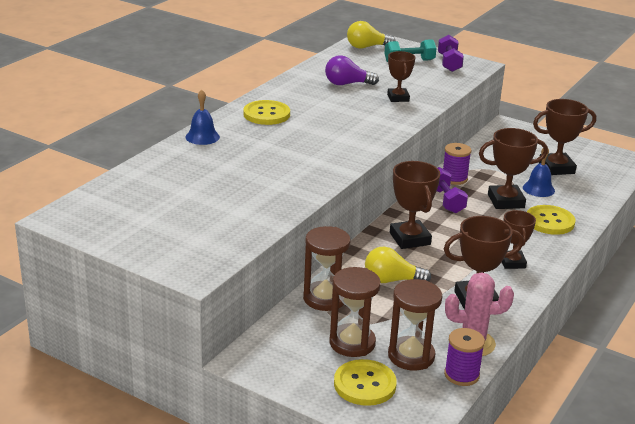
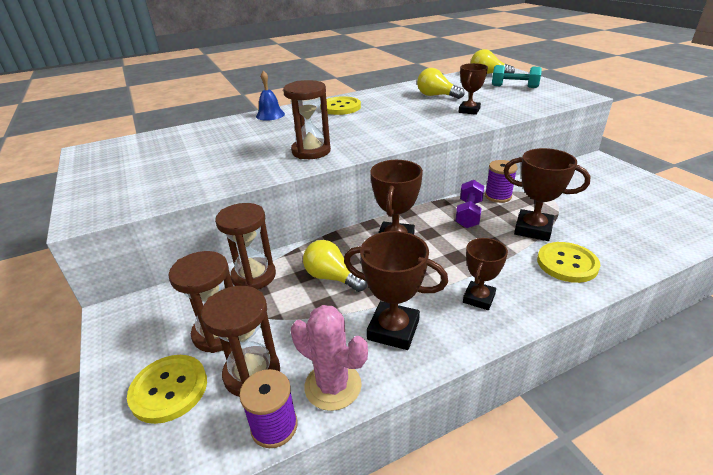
camera: 35 degrees right, 5 degrees up
purple light bulb [325,55,379,85] -> yellow light bulb [417,68,464,99]
purple dumbbell [438,35,464,72] -> none
blue bell [523,149,555,197] -> none
brown trophy [533,99,596,175] -> none
none -> brown hourglass [283,80,331,159]

